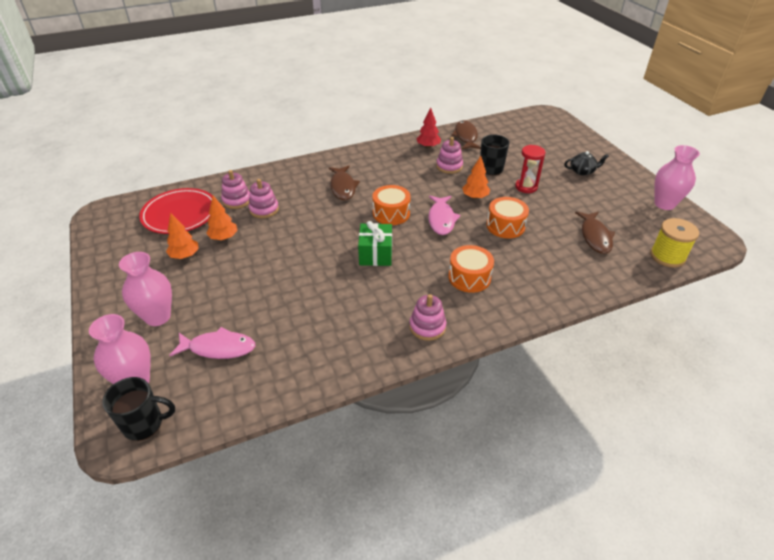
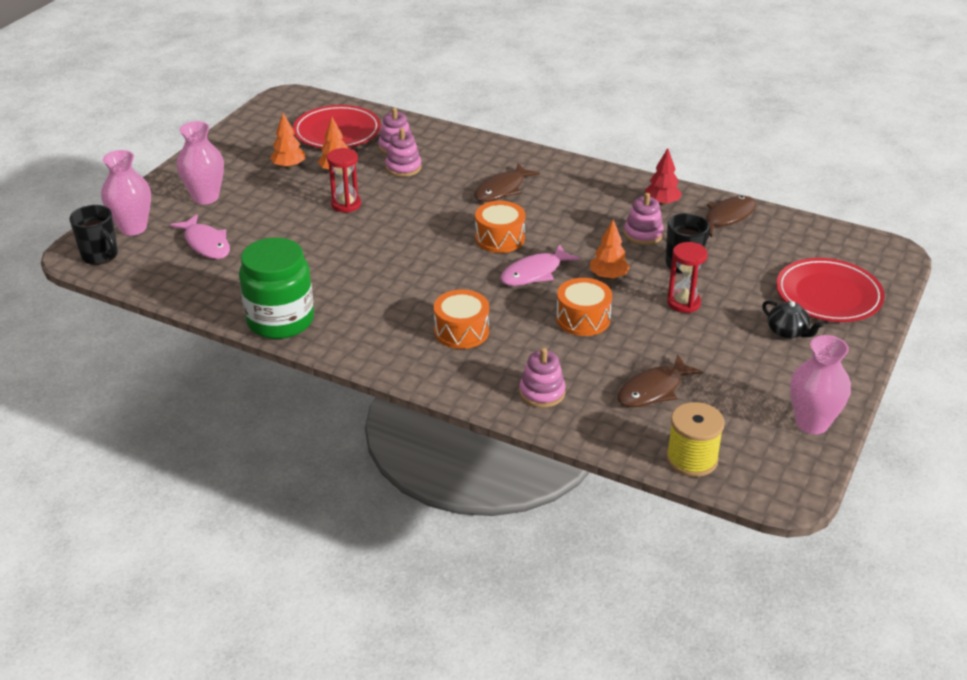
camera: 50 degrees right, 5 degrees down
green gift [358,221,392,266] -> none
pink stacking toy [409,294,446,341] -> pink stacking toy moved to [519,348,566,408]
none -> green jar [239,237,314,339]
none -> red hourglass [327,148,361,213]
none -> red plate [776,258,885,322]

